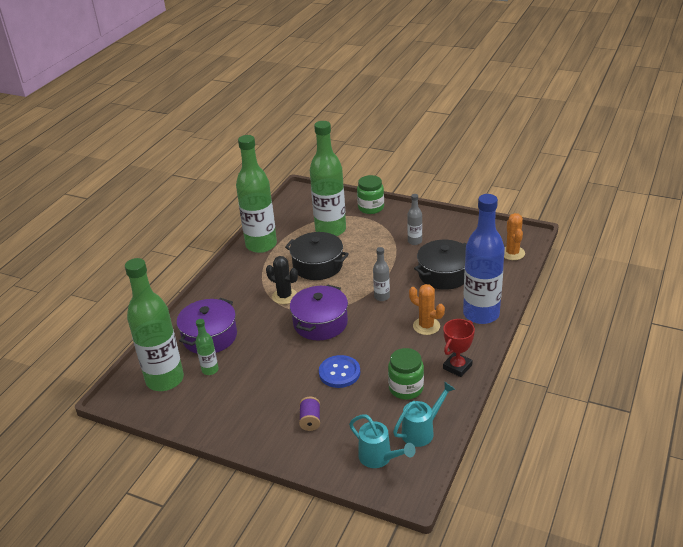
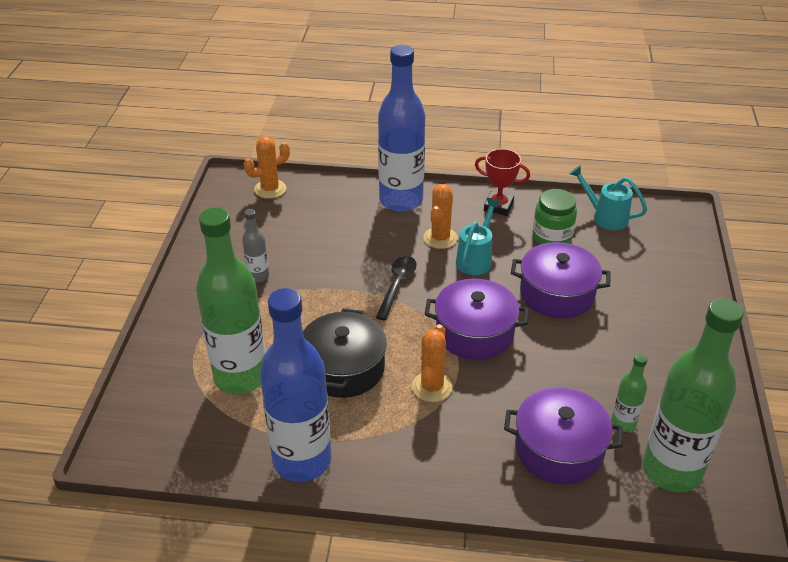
camera: 110 degrees left, 5 degrees up
green bottle [236,135,277,253] -> blue bottle [260,288,331,482]
black cactus [266,256,298,304] -> orange cactus [412,324,452,402]
purple spool [299,397,320,431] -> none
blue button [319,355,360,388] -> purple pot [511,242,611,319]
turquoise watering can [349,414,416,468] -> turquoise watering can moved to [456,198,501,275]
green jar [357,175,384,214] -> none
grey bottle [373,247,390,301] -> black spoon [375,256,417,320]
black pot [414,240,467,290] -> none

